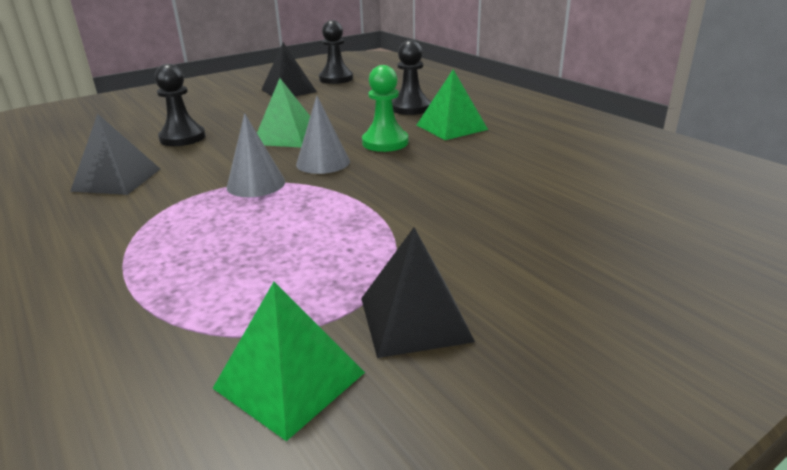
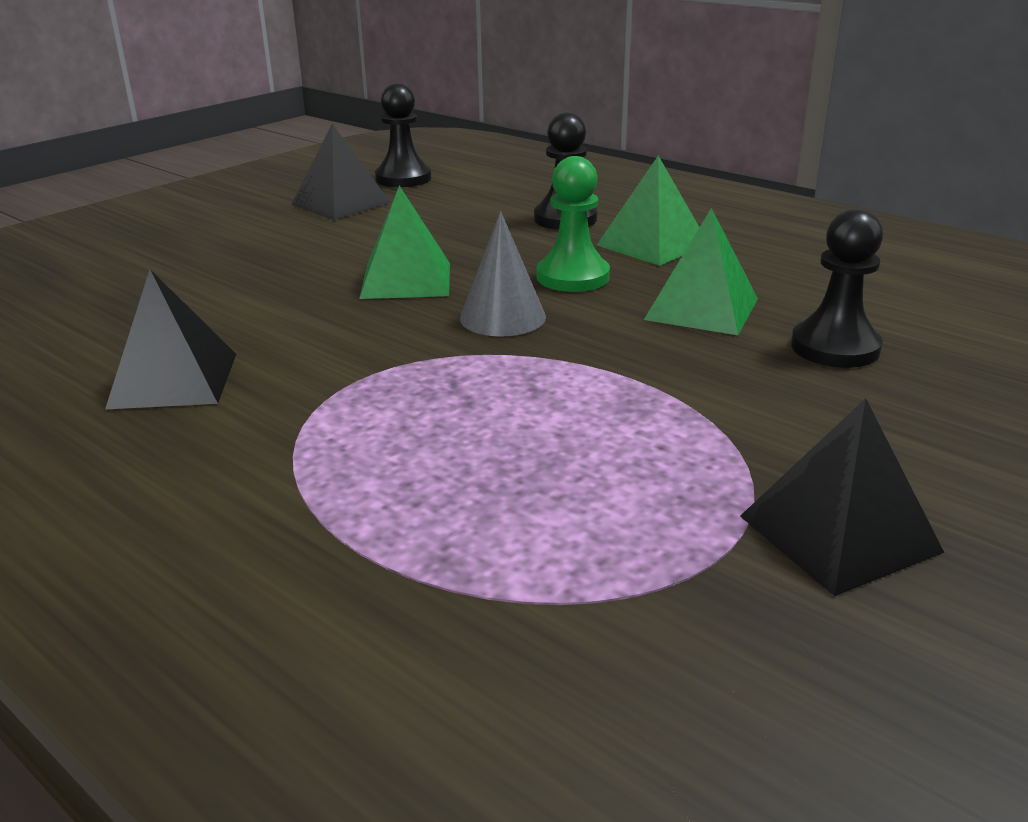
camera: 15 degrees left, 0 degrees up
black pawn [155,64,206,146] -> black pawn moved to [791,209,883,368]
green pyramid [213,282,365,441] -> green pyramid moved to [644,208,758,335]
grey cone [227,113,285,197] -> none

